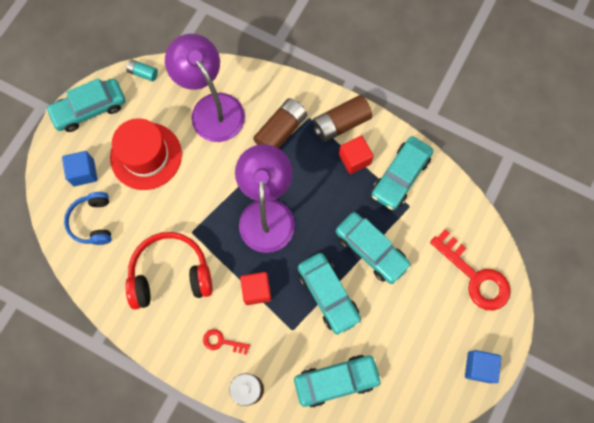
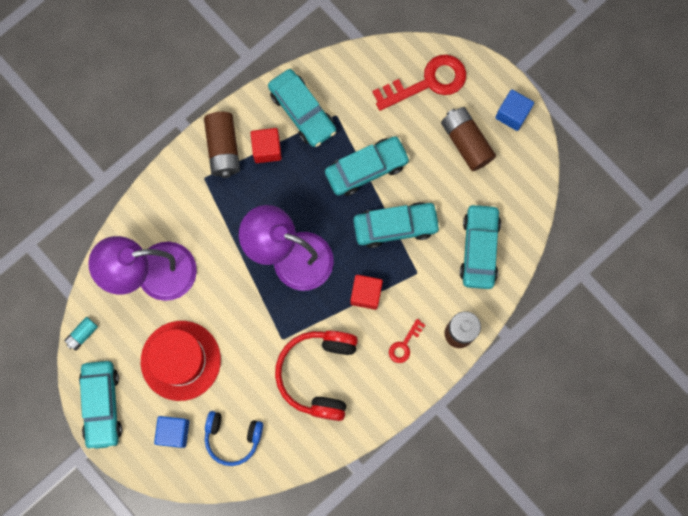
camera: 70 degrees left, 5 degrees up
brown battery [253,98,307,149] -> brown battery moved to [441,107,496,171]

